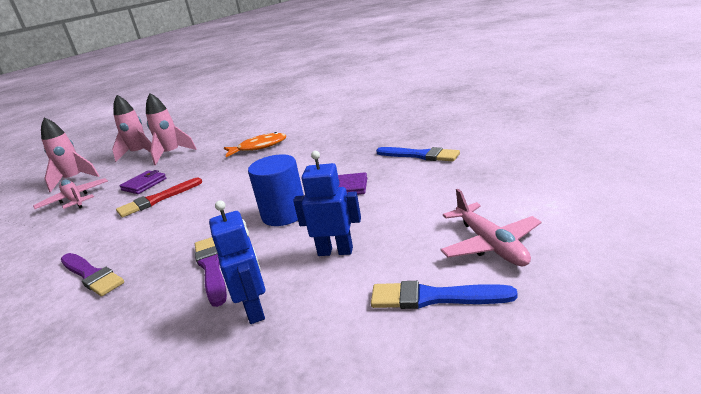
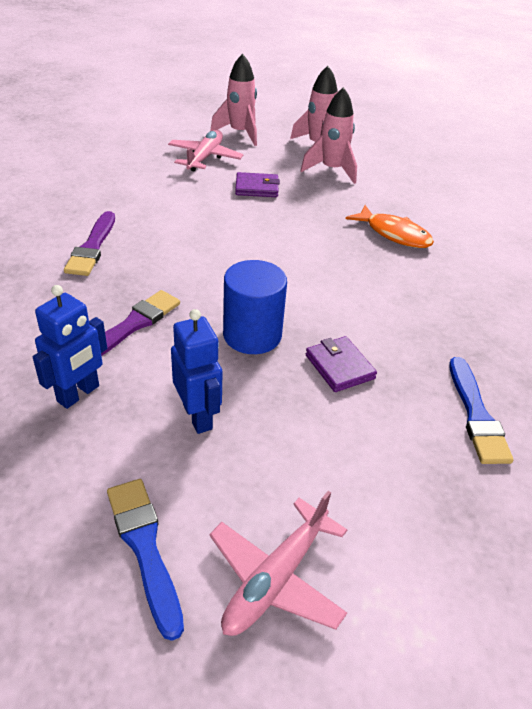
camera: 50 degrees right, 15 degrees up
red brush [116,177,202,217] -> none

